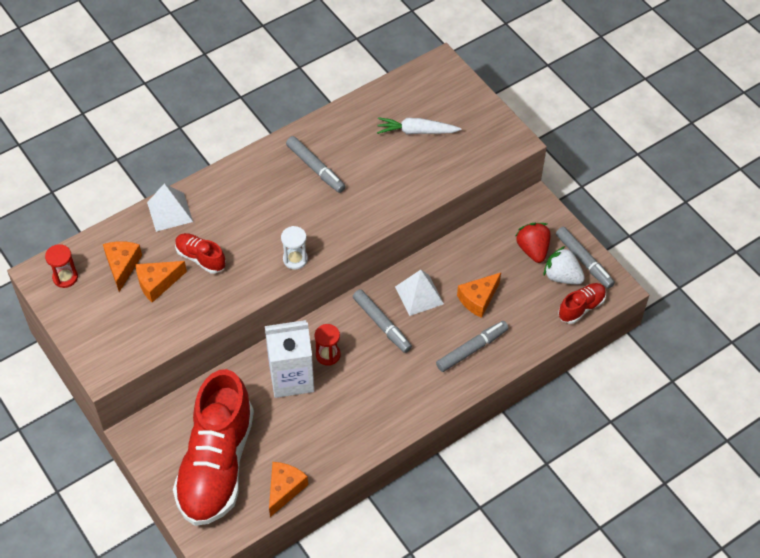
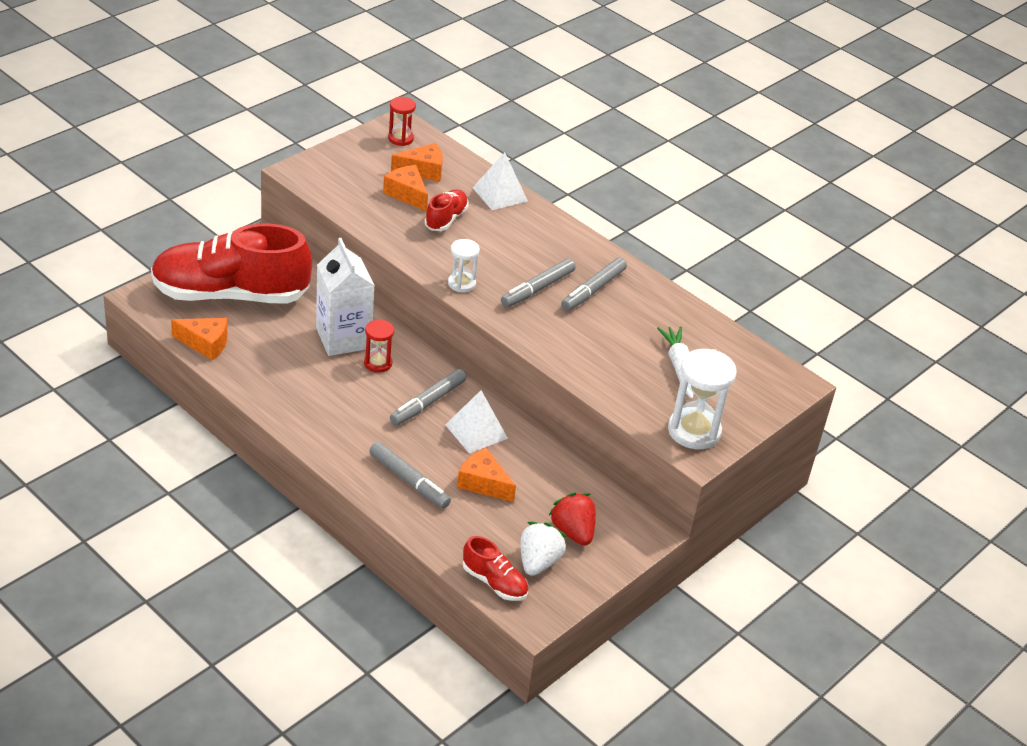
camera: 75 degrees right, 15 degrees down
red strawberry [516,223,551,263] -> red strawberry turned 90 degrees counterclockwise [548,492,596,546]
grey marker [556,227,615,289] -> grey marker moved to [501,258,576,307]
none -> white hourglass [668,349,737,449]

